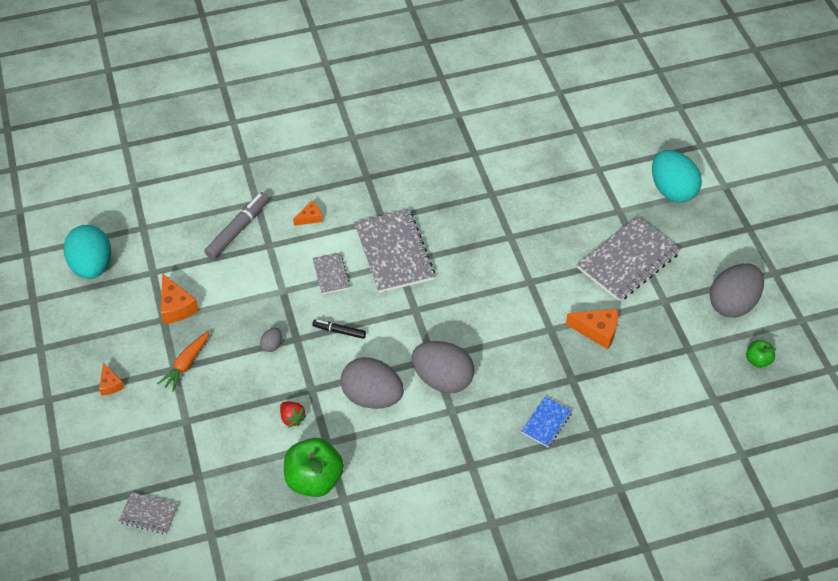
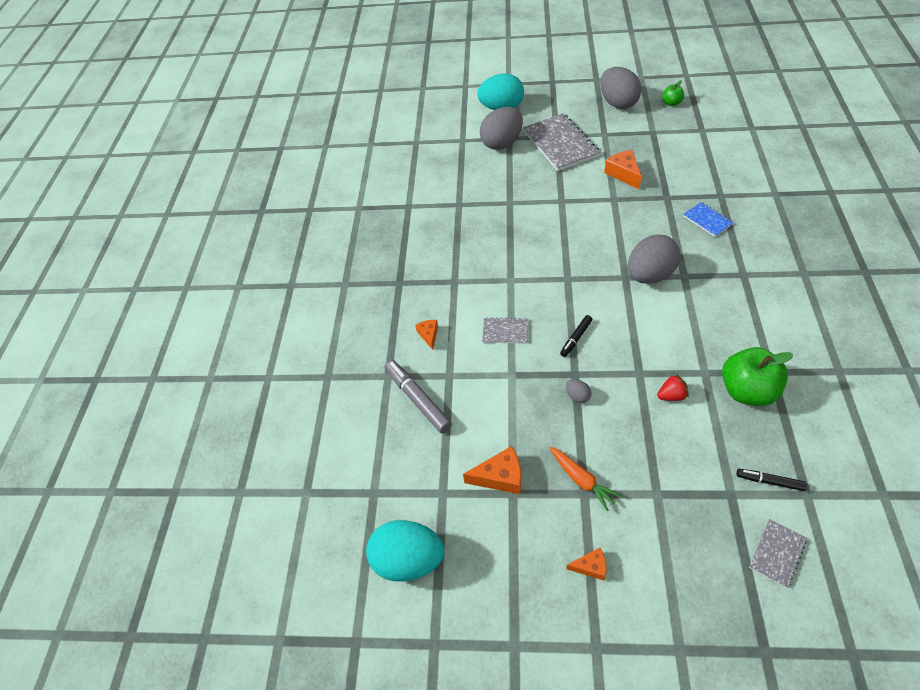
camera: 65 degrees left, 0 degrees up
grey egg [341,357,404,409] -> grey egg moved to [480,107,523,150]
grey notebook [354,209,435,293] -> none
orange cheese [566,308,618,349] -> orange cheese turned 60 degrees counterclockwise [604,150,642,189]
none -> black marker [737,469,807,491]

